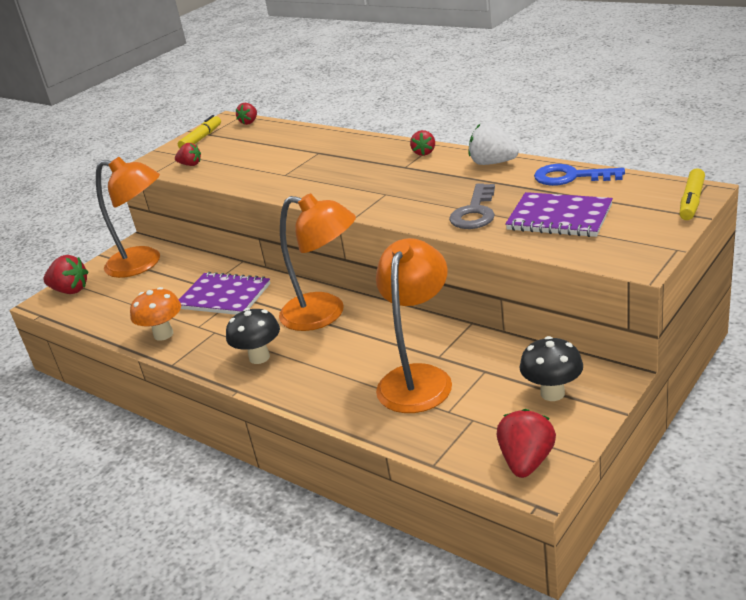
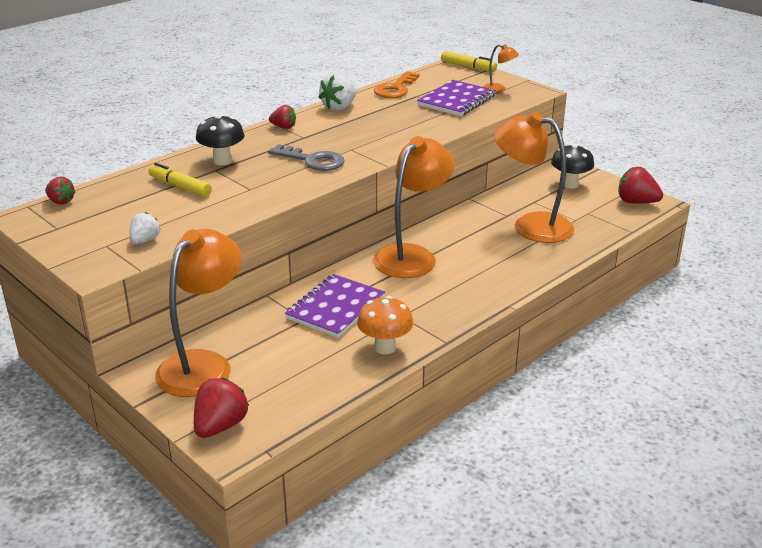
camera: 85 degrees left, 0 degrees up
red strawberry [175,143,201,166] -> white strawberry [129,212,160,244]
yellow marker [178,115,221,149] -> yellow marker moved to [149,163,212,197]
black mushroom [226,308,280,364] -> black mushroom moved to [196,114,245,165]
grey key [449,183,495,229] -> grey key moved to [268,144,345,171]
blue key [534,164,625,186] -> orange key [374,71,419,98]
none -> orange lamp [483,44,519,93]

